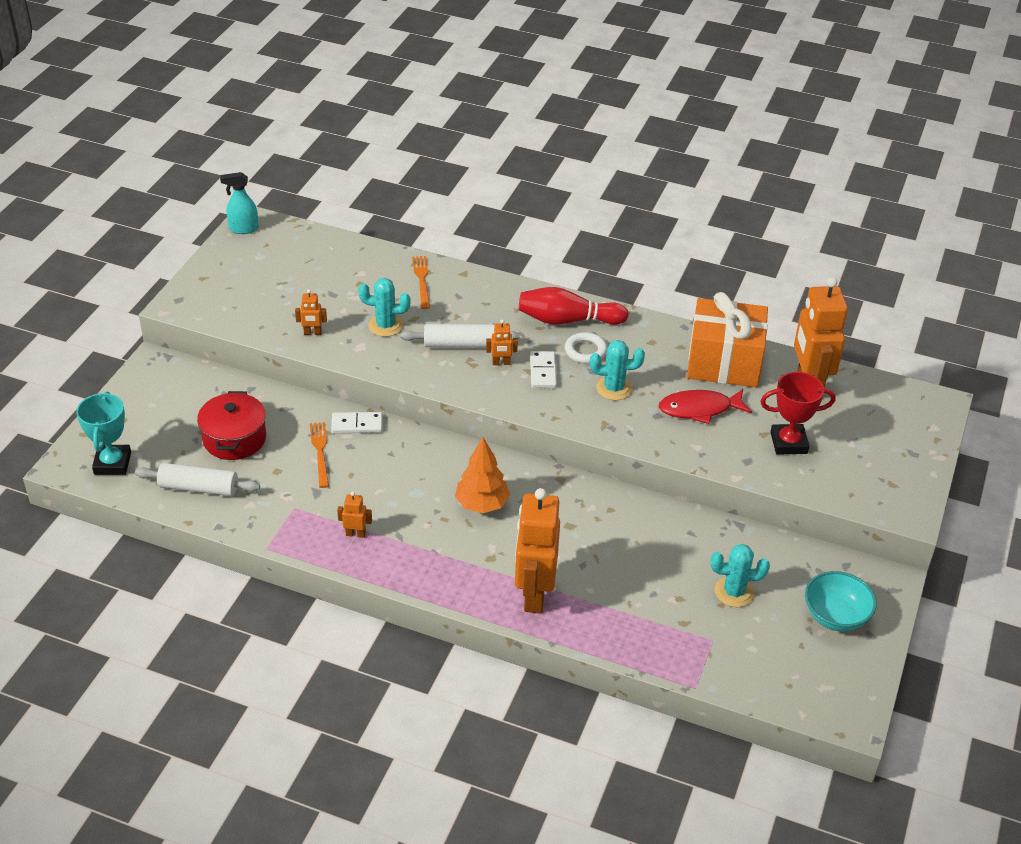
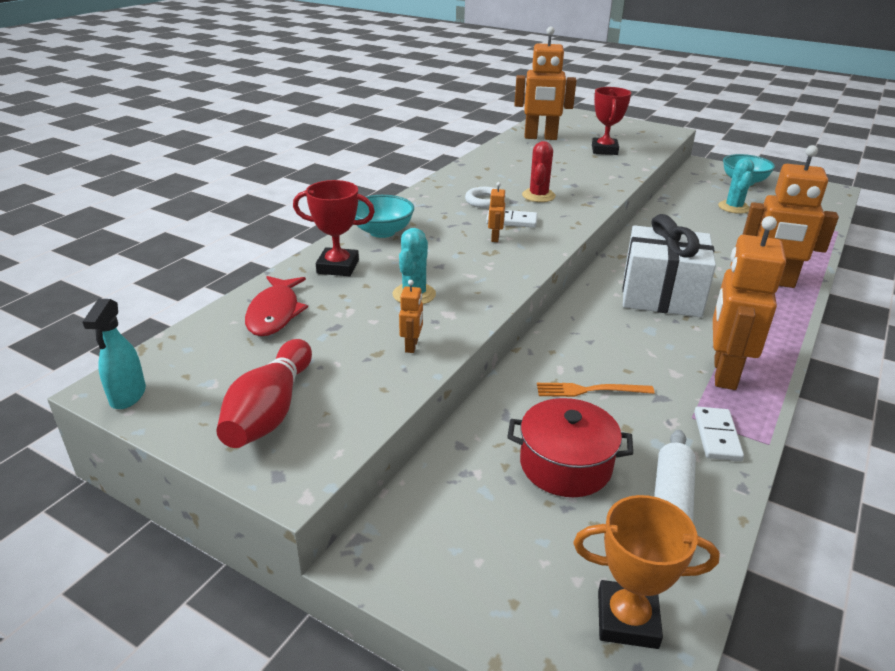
camera: 80 degrees left, 10 degrees down
turquoise trophy [76,392,131,475] -> orange trophy [574,495,720,649]
white domino [331,412,383,433] -> white domino moved to [694,407,744,461]
orange robot [337,492,372,538] -> orange robot [713,216,786,390], size x2.40
white rolling pin [400,324,520,348] -> none
orange fork [412,256,430,309] -> red trophy [293,180,375,276]
orange tree [455,437,510,513] -> white gift [622,214,716,317]
red bowling pin [519,287,629,325] -> red bowling pin moved to [216,339,312,448]
turquoise cactus [590,340,645,400] -> red cactus [522,141,556,202]
red fish [659,389,752,424] -> red fish moved to [245,276,308,336]
orange gift [687,292,768,387] -> none
none -> turquoise bowl [355,195,414,238]

